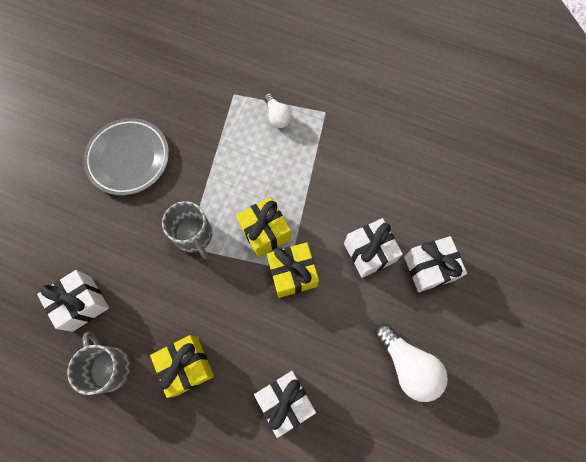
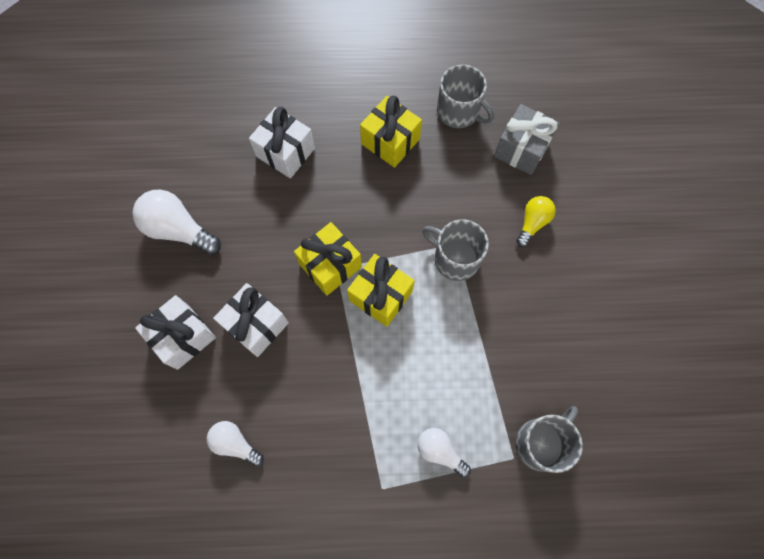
camera: 155 degrees right, 0 degrees up
white gift [37,270,109,332] -> grey gift [494,104,559,175]
grey plate [83,118,169,196] -> none
none -> white light bulb [207,421,264,467]
none -> grey mug [515,406,583,473]
none -> yellow light bulb [516,196,556,247]

